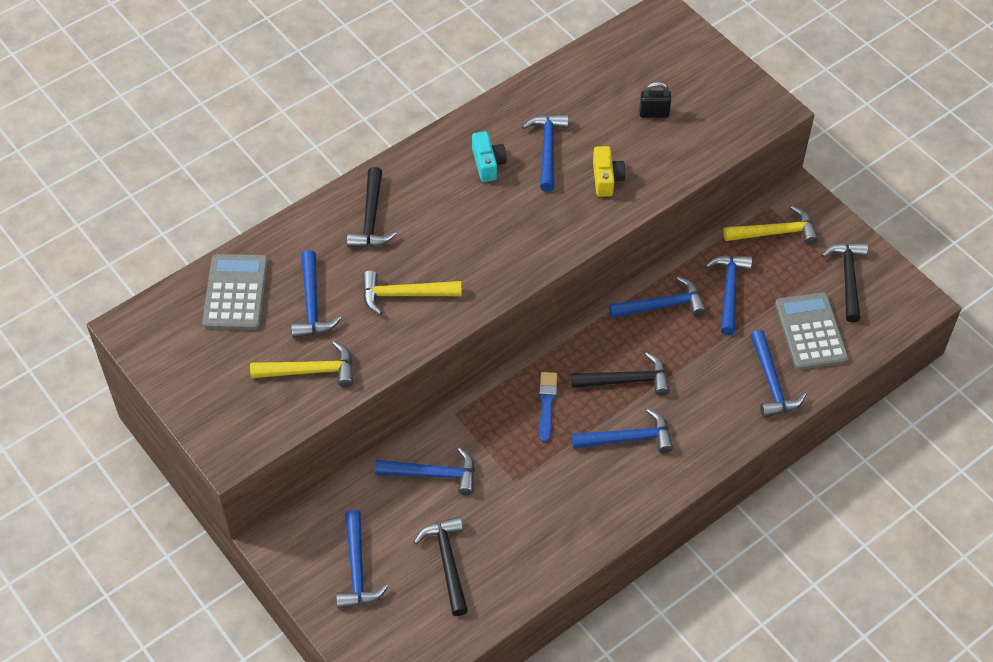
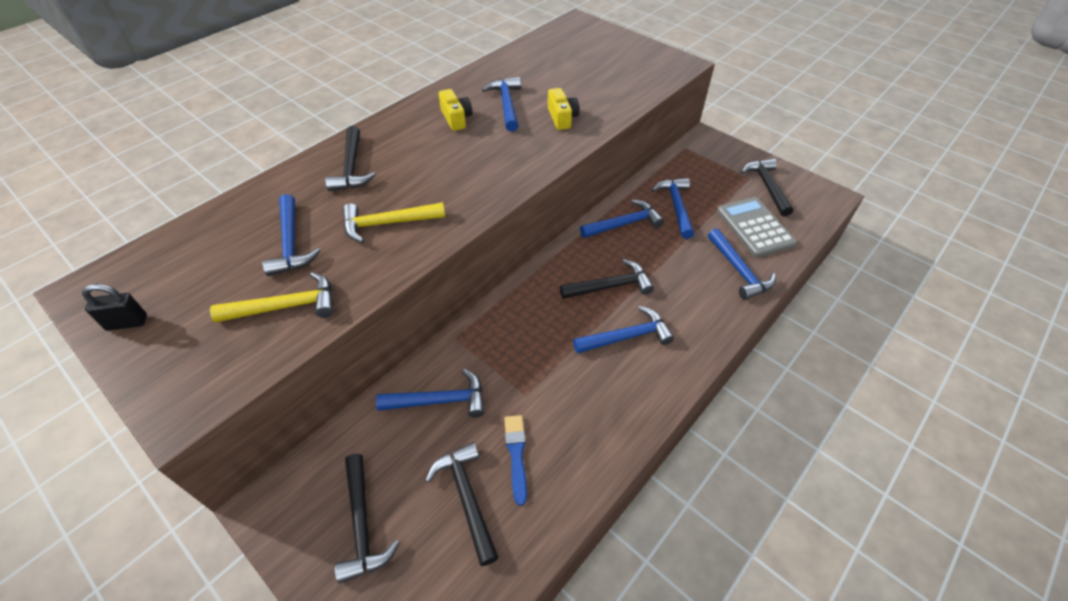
camera: 10 degrees left, 5 degrees down
grey calculator [202,254,269,330] -> none
blue hammer [336,510,388,609] -> black hammer [335,454,400,584]
turquoise camera [472,131,507,182] -> yellow camera [439,89,472,131]
blue brush [539,372,557,443] -> blue brush moved to [504,415,527,506]
black padlock [639,81,671,118] -> black padlock moved to [82,284,147,331]
yellow hammer [723,206,818,245] -> none

